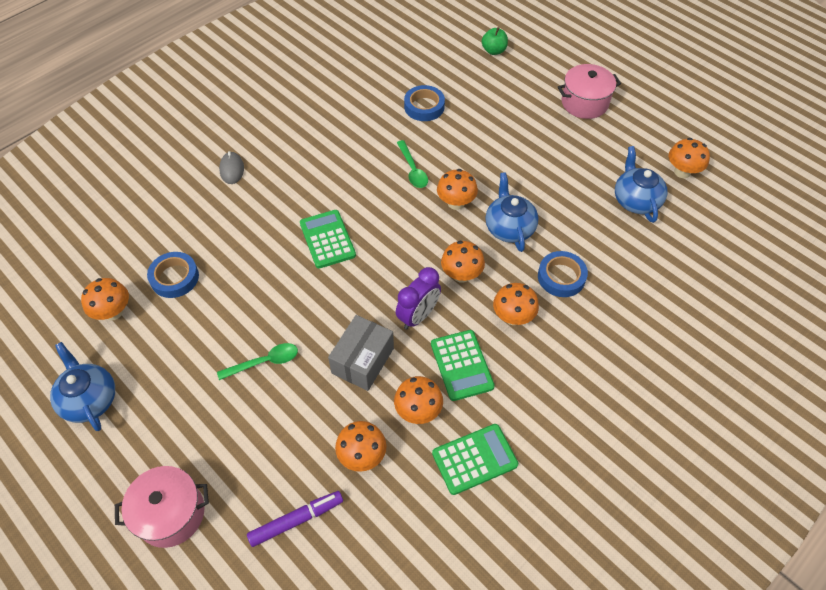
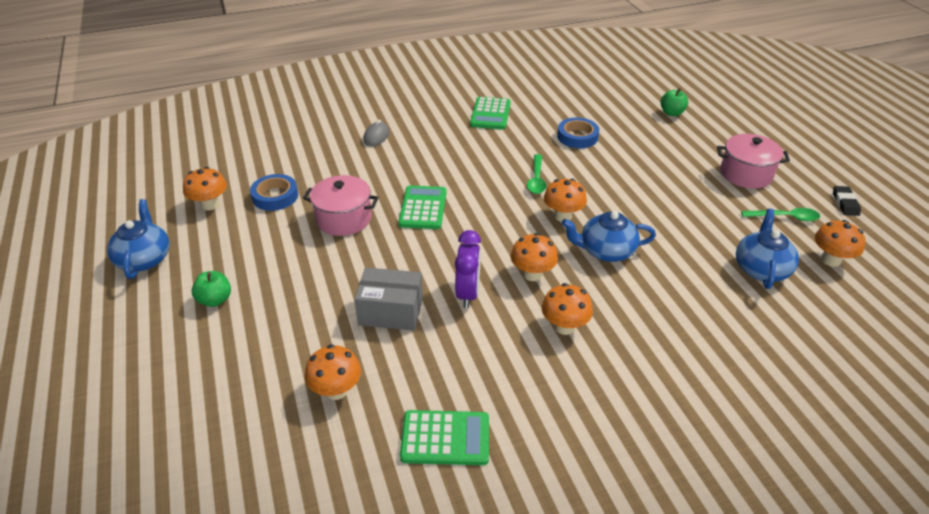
camera: 25 degrees right, 15 degrees down
pink pot [115,466,209,548] -> pink pot moved to [303,175,379,236]
green spoon [217,343,298,380] -> green spoon moved to [741,208,820,221]
purple marker [247,491,343,547] -> none
grey box [328,315,394,391] -> grey box turned 45 degrees clockwise [354,267,423,331]
orange mushroom [394,376,443,424] -> none
purple clock [396,267,441,329] -> purple clock turned 60 degrees counterclockwise [455,230,481,308]
green calculator [431,330,495,401] -> green calculator moved to [470,97,511,130]
blue teapot [485,172,538,252] -> blue teapot turned 105 degrees counterclockwise [562,211,656,262]
blue tape [538,251,588,297] -> none
none -> green apple [192,271,231,307]
none -> black eraser [833,186,861,216]

